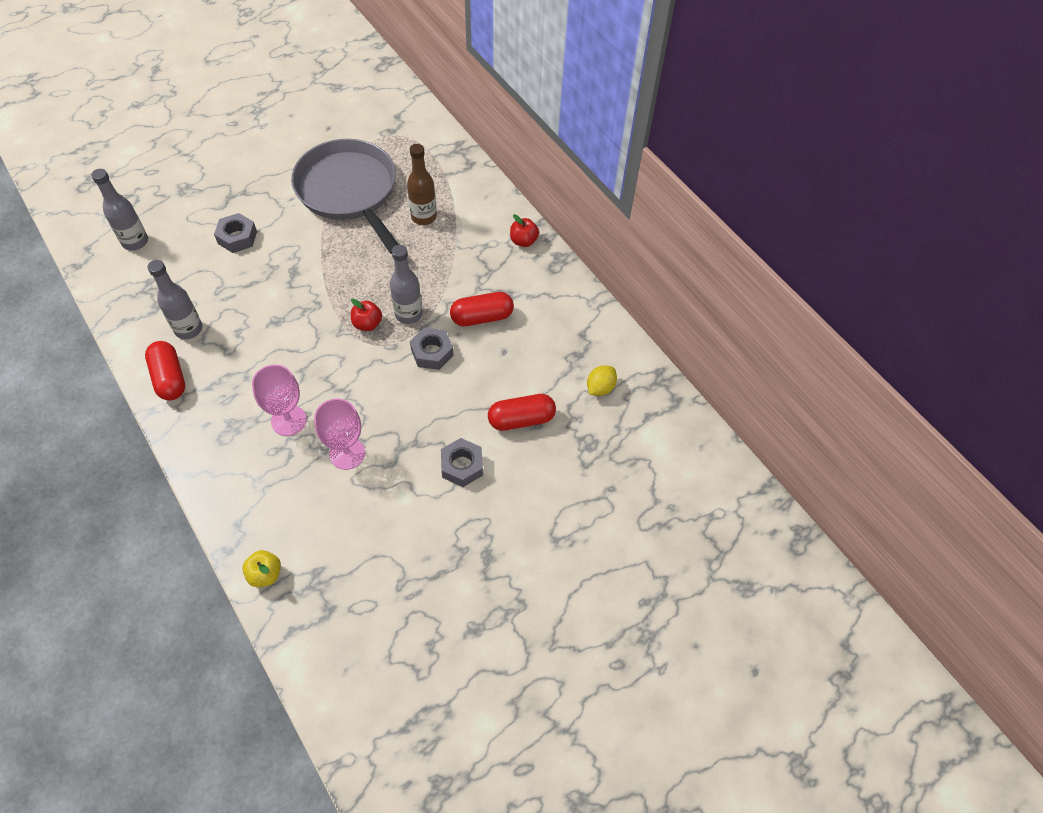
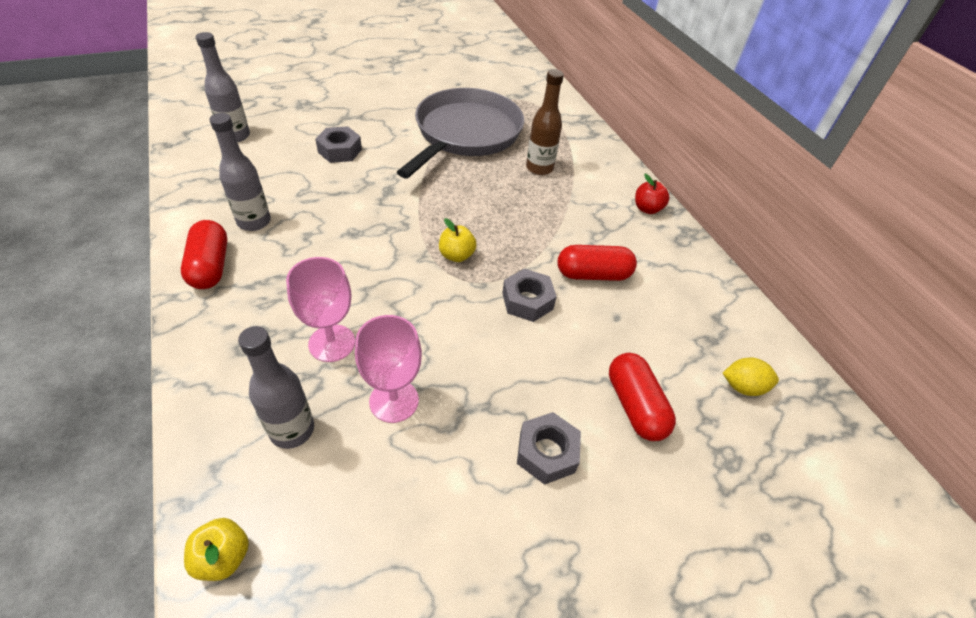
camera: 10 degrees right, 10 degrees down
grey pan [291,139,399,254] -> grey pan turned 45 degrees clockwise [397,88,524,178]
red apple [351,299,382,331] -> yellow apple [439,218,477,262]
grey bottle [390,245,422,324] -> grey bottle moved to [238,326,314,449]
red capsule [488,394,556,431] -> red capsule turned 75 degrees clockwise [609,353,676,441]
yellow lemon [587,365,617,396] -> yellow lemon turned 45 degrees clockwise [723,357,779,396]

